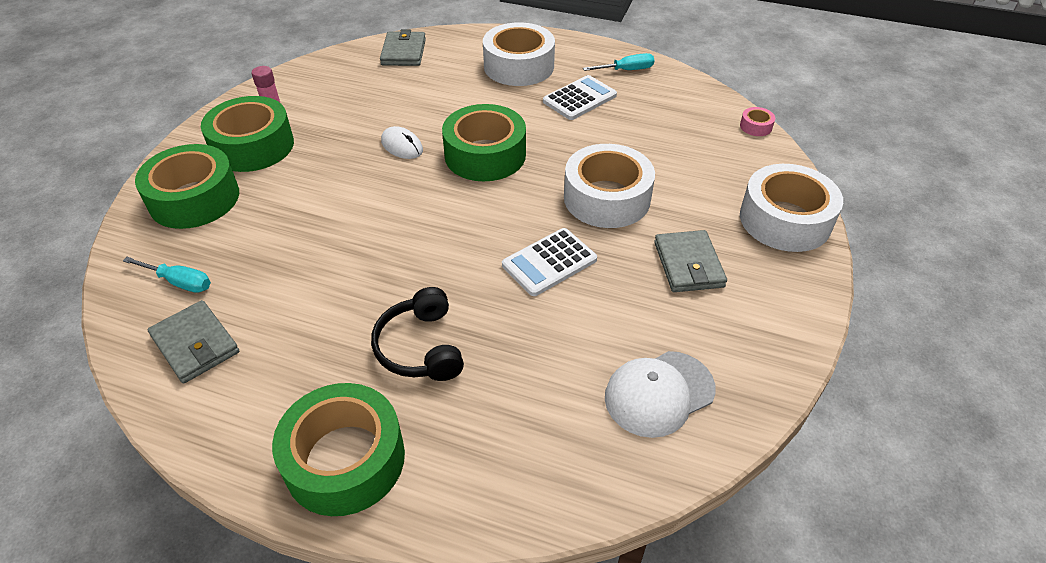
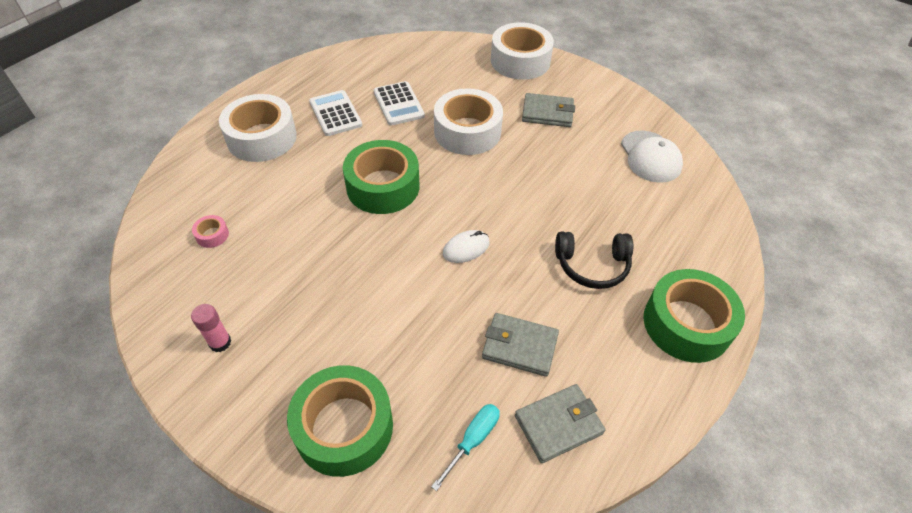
camera: 75 degrees left, 5 degrees up
green tape [201,96,294,172] -> none
grey wallet [380,29,426,66] -> grey wallet moved to [482,313,559,377]
white mouse [381,126,423,159] -> white mouse moved to [443,230,490,263]
white calculator [502,228,597,296] -> white calculator moved to [374,81,425,125]
turquoise screwdriver [583,53,654,71] -> none
pink tape [740,107,775,136] -> pink tape moved to [192,215,229,248]

